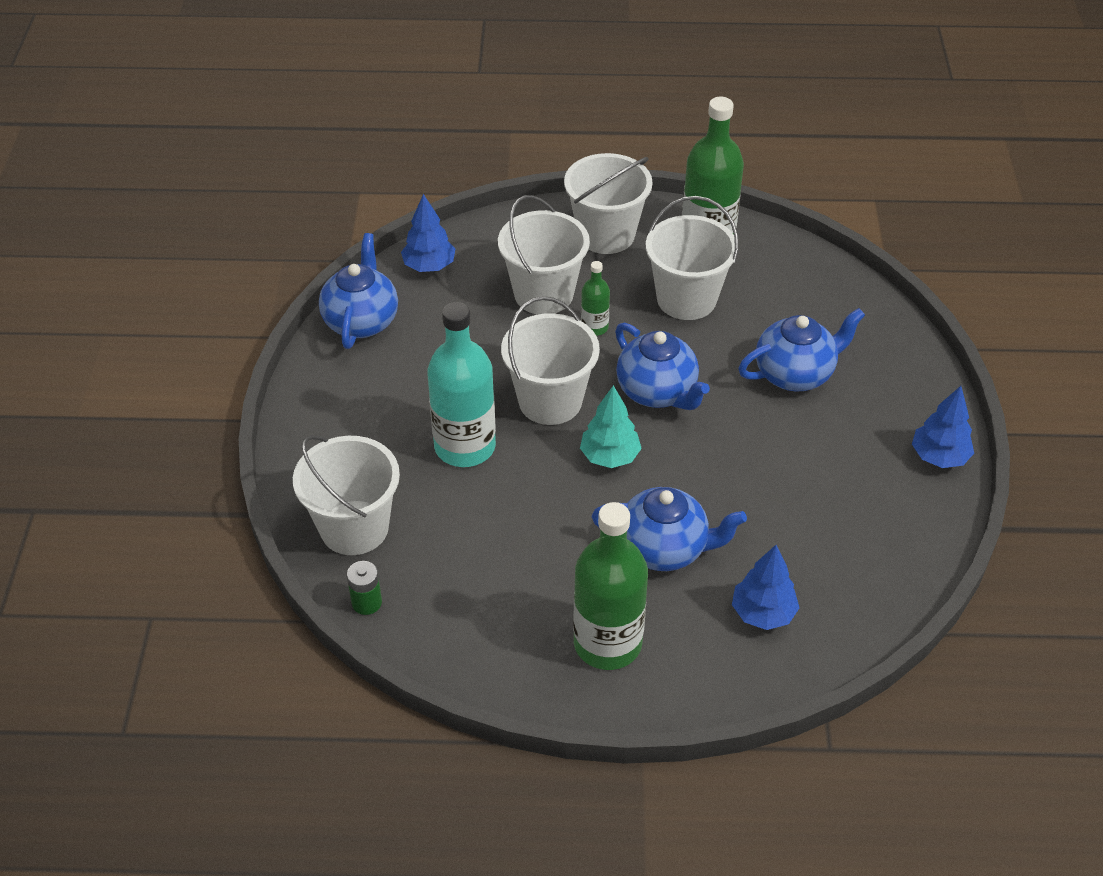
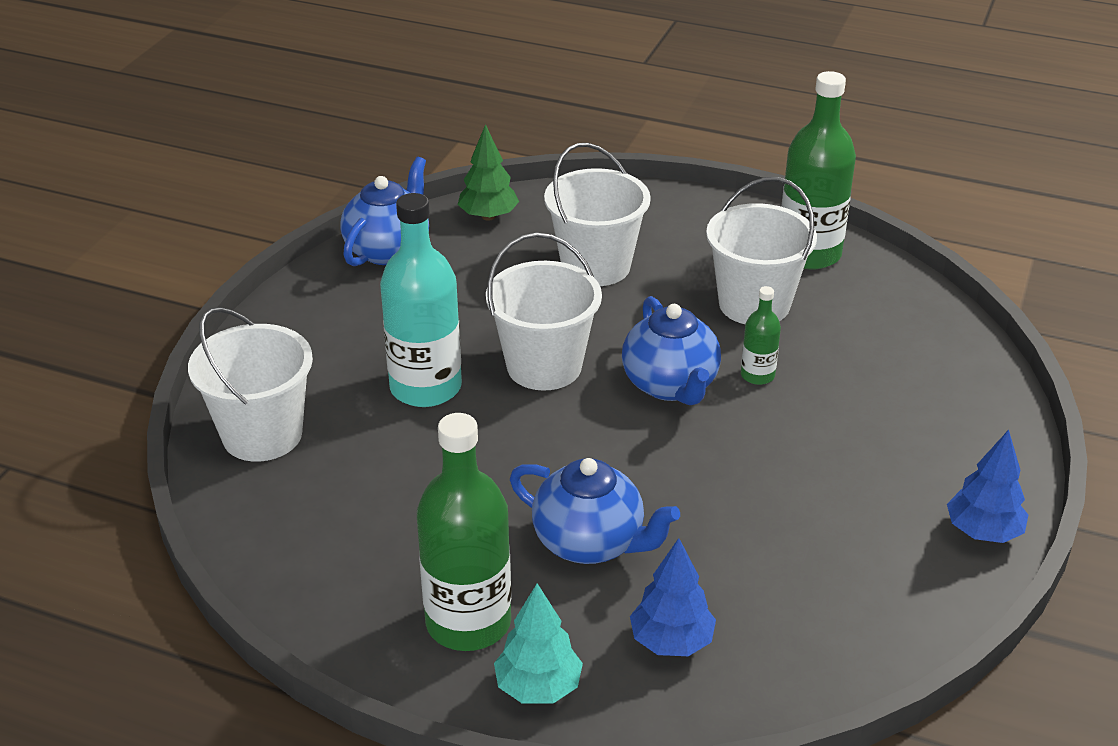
camera: 20 degrees right, 10 degrees down
green battery [347,561,382,615] -> none
blue tree [401,194,455,272] -> green tree [458,124,519,221]
white bucket [564,153,653,254] -> none
turquoise tree [580,385,642,468] -> turquoise tree moved to [494,583,583,703]
green bottle [581,261,610,336] -> green bottle moved to [741,286,781,385]
blue teapot [738,308,865,392] -> none

